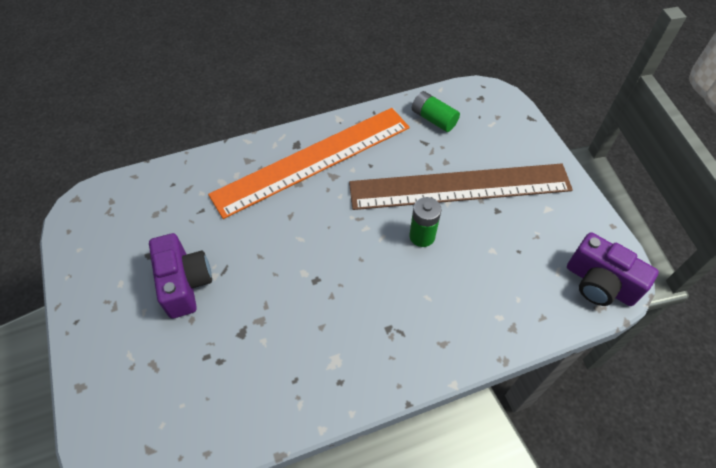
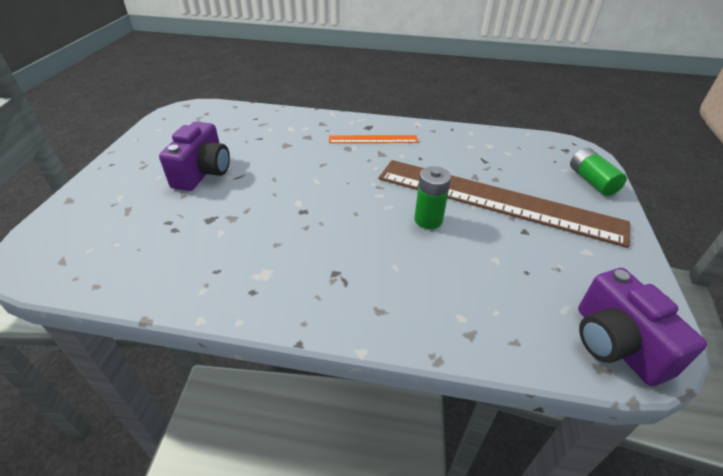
camera: 30 degrees right, 15 degrees down
orange ruler [208,108,410,219] -> orange ruler [329,135,418,143], size x0.44
green battery [412,91,460,132] -> green battery moved to [570,148,627,196]

